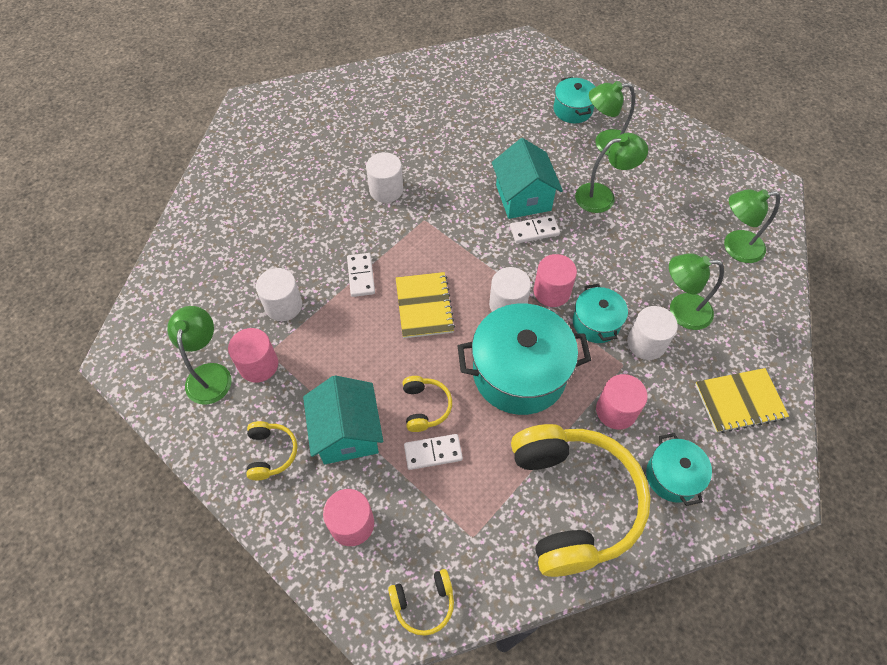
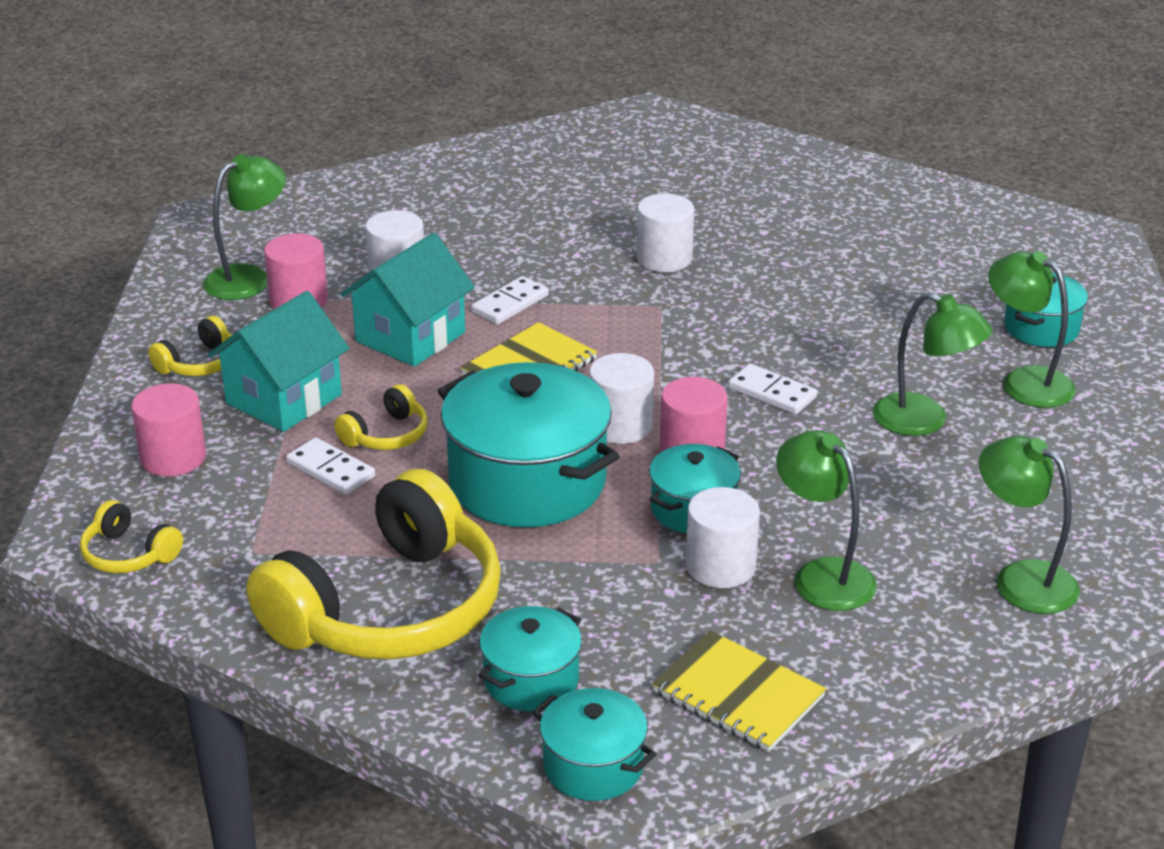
camera: 50 degrees right, 25 degrees down
turquoise house [492,138,563,219] -> turquoise house moved to [341,233,475,367]
pink cylinder [596,374,648,430] -> none
none -> turquoise pot [533,688,656,801]

